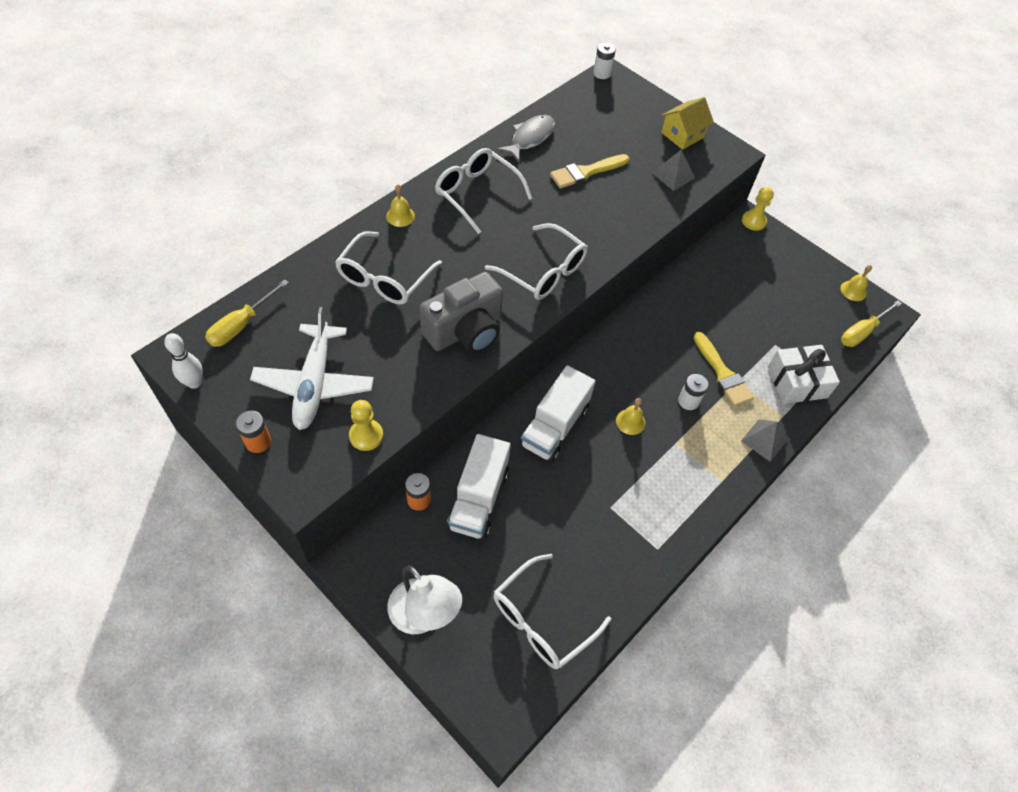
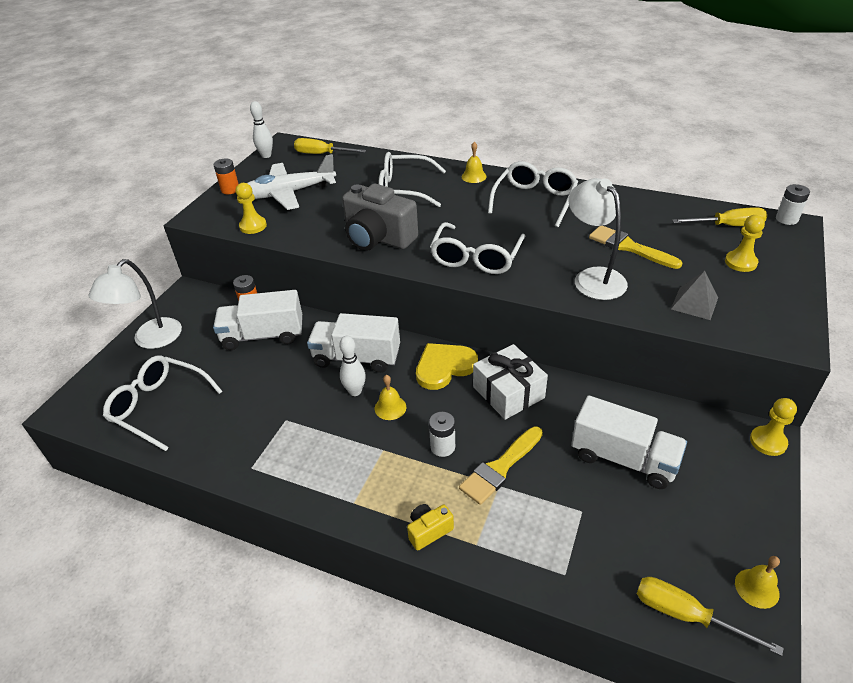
camera: 75 degrees right, 15 degrees down
grey fish [497,115,555,162] -> none
yellow house [661,97,714,150] -> none
grey pyramid [741,419,788,462] -> yellow camera [407,504,454,551]
white gift [768,345,840,404] -> white gift moved to [473,344,548,420]
none -> white bowling pin [339,336,366,396]
none -> yellow heart [416,343,478,390]
none -> white lamp [568,178,628,300]
none -> white truck [571,395,687,489]
none -> yellow screwdriver [672,207,767,226]
none -> yellow pawn [725,215,765,272]

